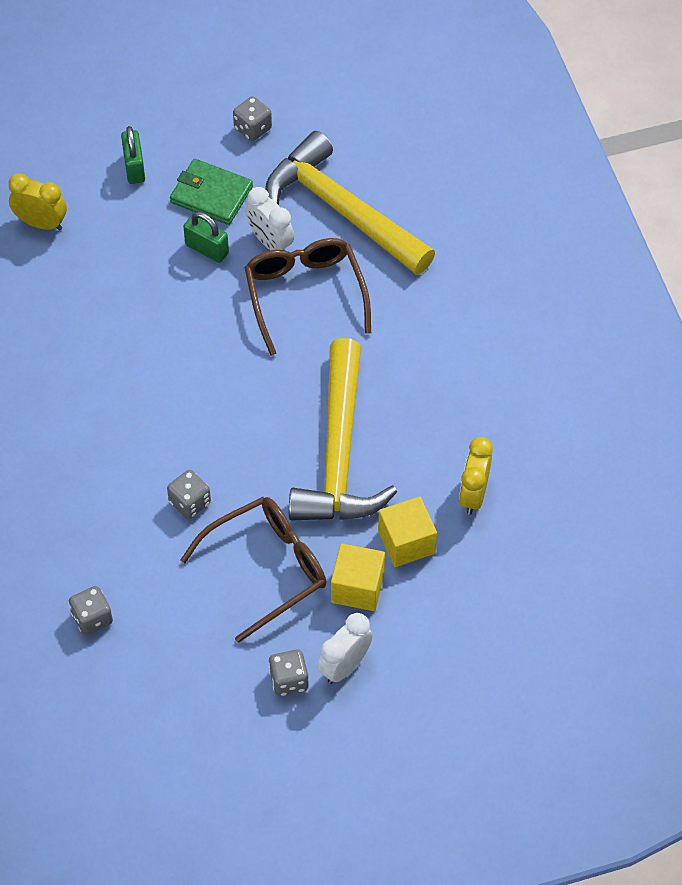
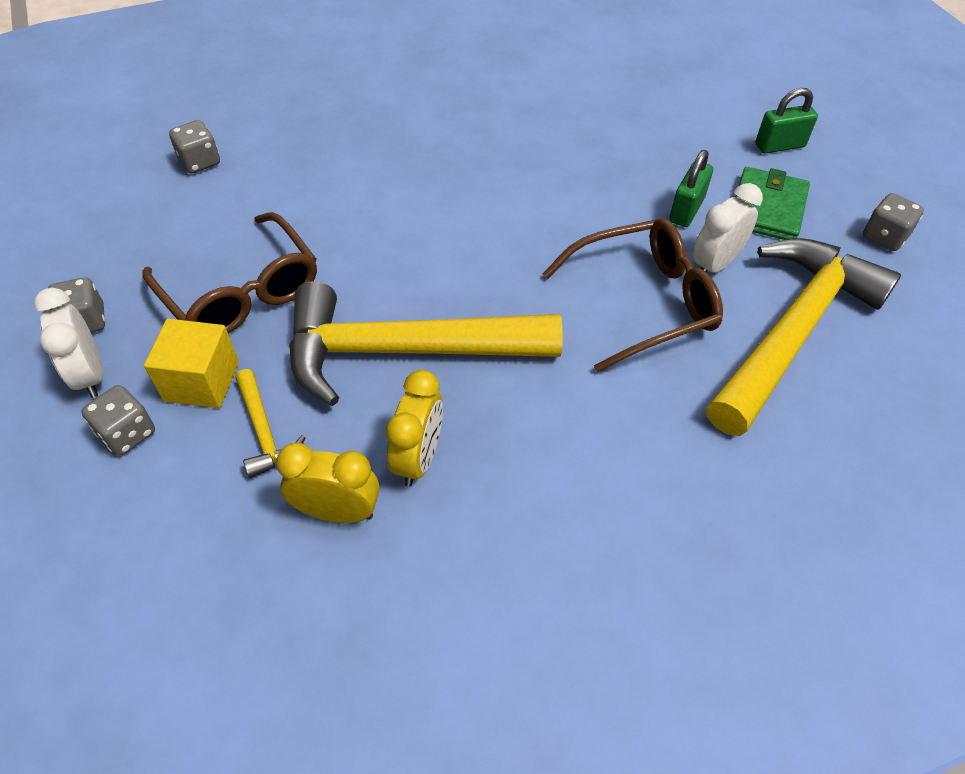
camera: 85 degrees right, 5 degrees down
yellow clock [8,173,67,230] -> yellow clock moved to [386,370,443,486]
grey dice [167,470,211,519] -> grey dice moved to [81,385,155,456]
white clock [318,613,373,684] -> white clock turned 150 degrees counterclockwise [34,288,103,398]
yellow cube [378,496,437,567] -> yellow hammer [235,369,305,478]

